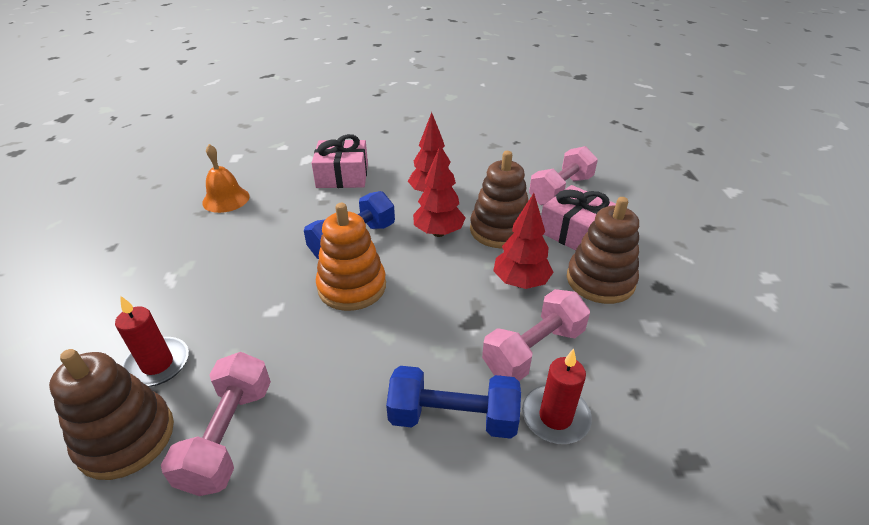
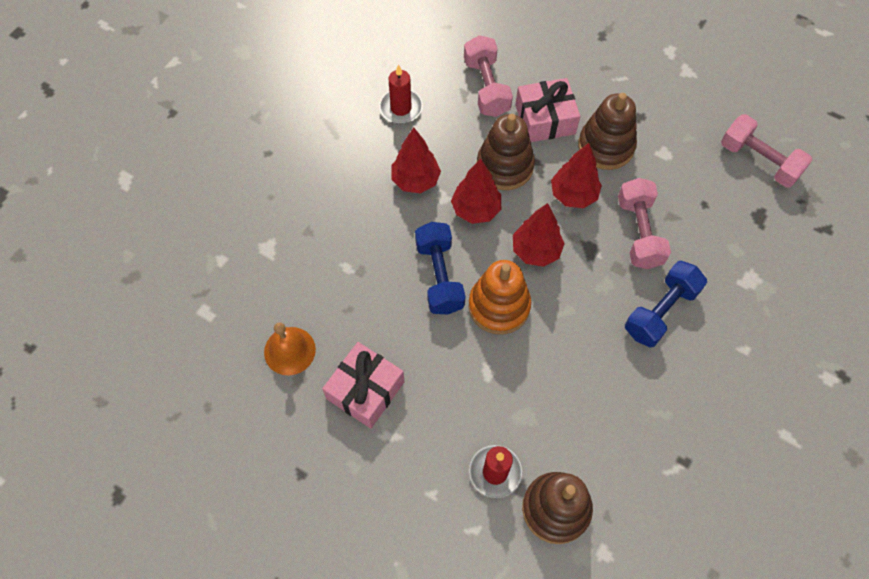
camera: 55 degrees left, 25 degrees up
pink dumbbell [161,352,271,496] -> pink dumbbell moved to [721,114,812,188]
pink gift [312,134,368,188] -> pink gift moved to [322,342,404,429]
red candle [522,349,592,444] -> red candle moved to [379,65,423,124]
none -> red tree [513,203,565,267]

